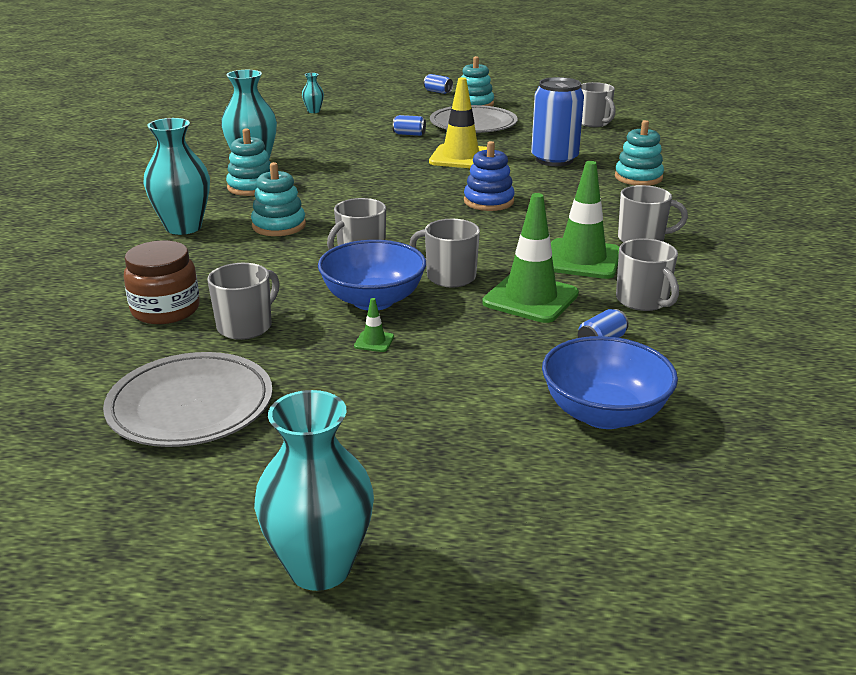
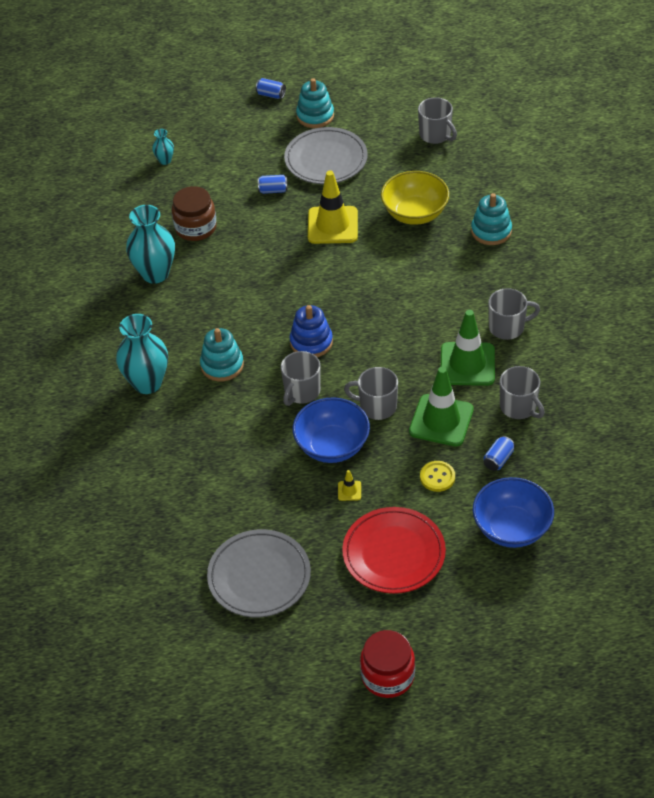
camera: 10 degrees left, 20 degrees up
brown jar [124,240,200,324] -> brown jar moved to [172,186,217,241]
grey mug [207,263,280,340] -> none
turquoise stacking toy [226,128,271,196] -> none
turquoise vase [254,390,374,591] -> red jar [360,630,415,698]
green traffic cone [354,298,394,352] -> yellow traffic cone [338,470,361,501]
blue stacking toy [464,141,515,211] -> blue stacking toy moved to [290,305,333,357]
blue can [531,77,584,166] -> yellow bowl [381,171,449,225]
none -> red plate [342,507,446,594]
none -> yellow button [420,461,455,492]

